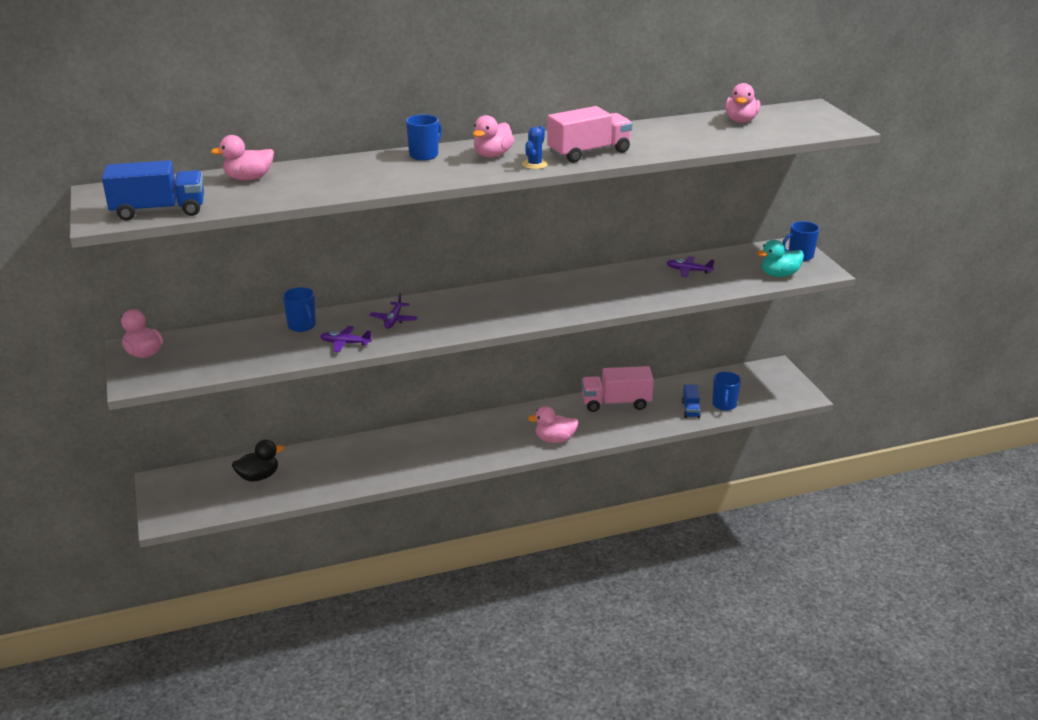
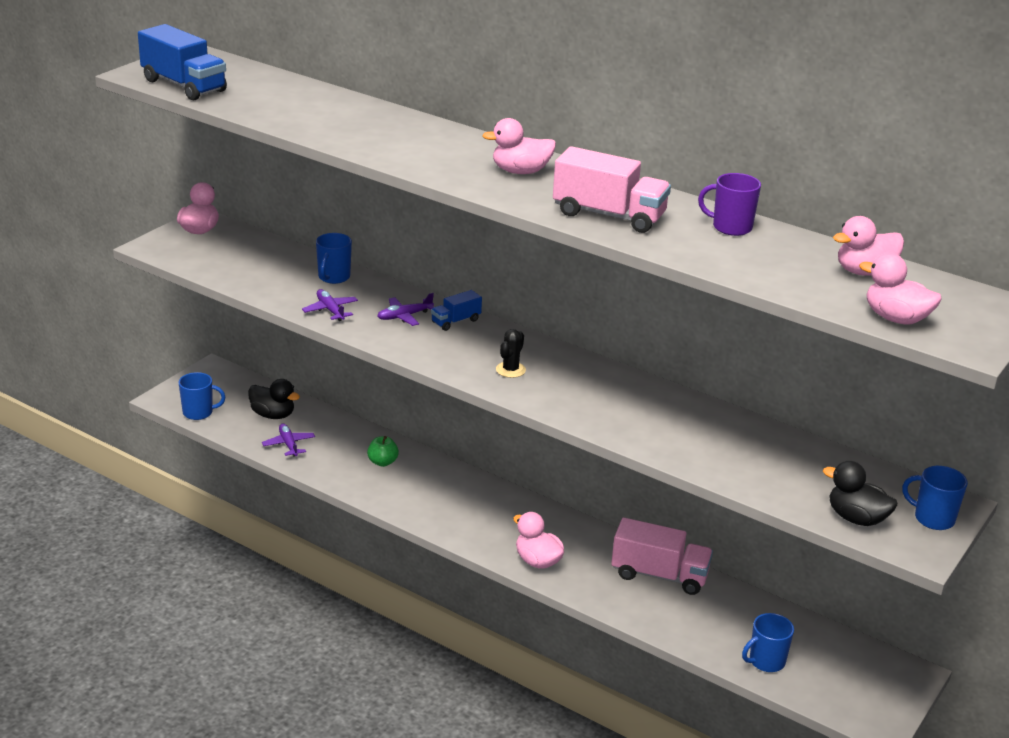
camera: 50 degrees right, 0 degrees up
pink duck [211,135,274,180] -> pink duck moved to [859,253,942,325]
blue mug [406,114,442,161] -> blue mug moved to [179,372,225,420]
blue cactus [522,126,548,169] -> none
pink truck [581,366,654,412] -> pink truck turned 150 degrees clockwise [611,517,713,595]
purple plane [667,256,715,277] -> purple plane moved to [262,423,315,457]
blue truck [682,384,701,418] -> blue truck moved to [431,290,482,331]
turquoise duck [757,240,804,277] -> black duck [823,461,897,526]
none -> green apple [367,436,399,467]
none -> black cactus [496,329,526,378]
none -> purple mug [698,173,761,236]

